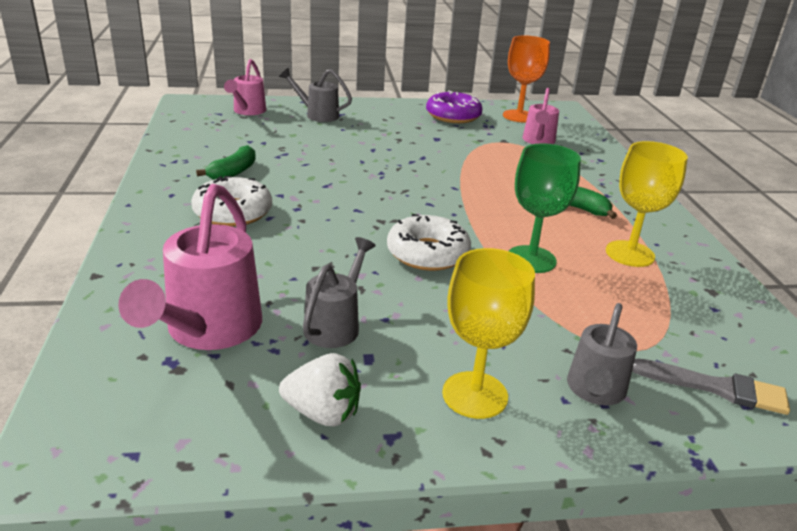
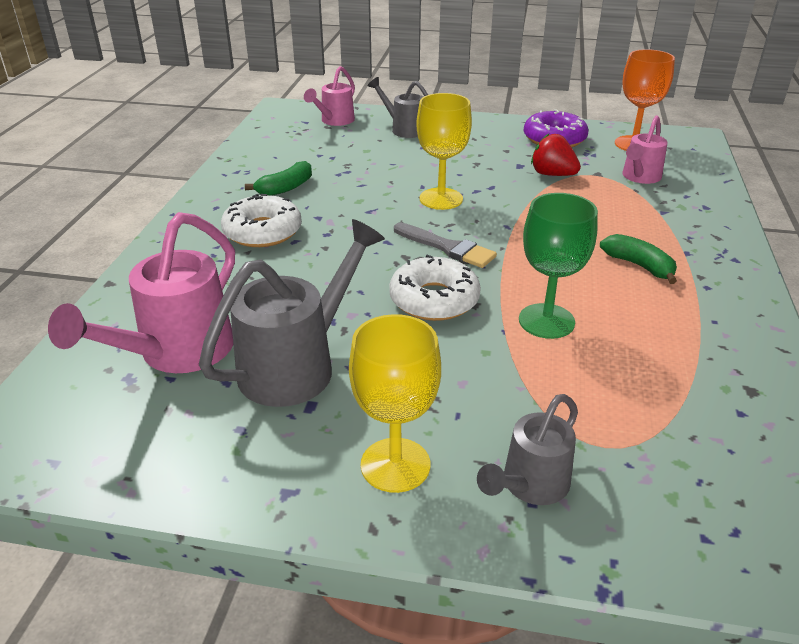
camera: 20 degrees right, 5 degrees up
white strawberry [279,353,361,426] -> none
grey watering can [303,237,376,348] -> grey watering can [199,219,385,407], size x1.67
yellow goblet [606,141,688,267] -> yellow goblet moved to [416,93,472,210]
grey brush [632,359,790,415] -> grey brush moved to [394,223,497,268]
none -> red strawberry [531,134,581,176]

